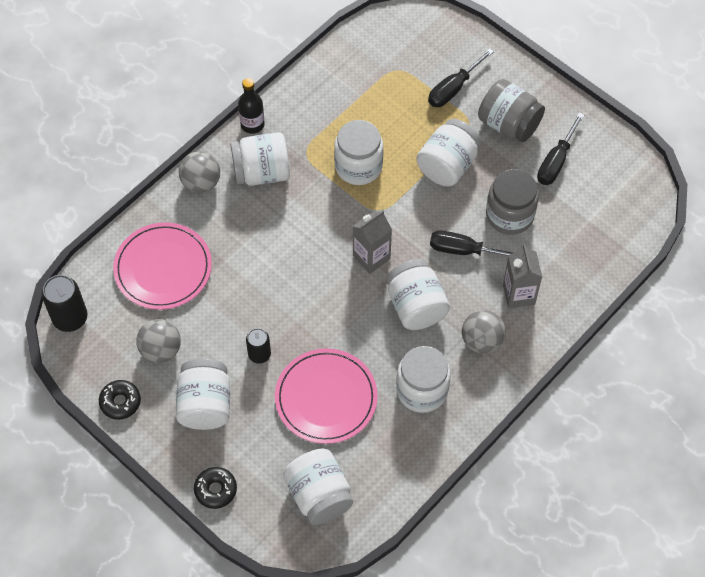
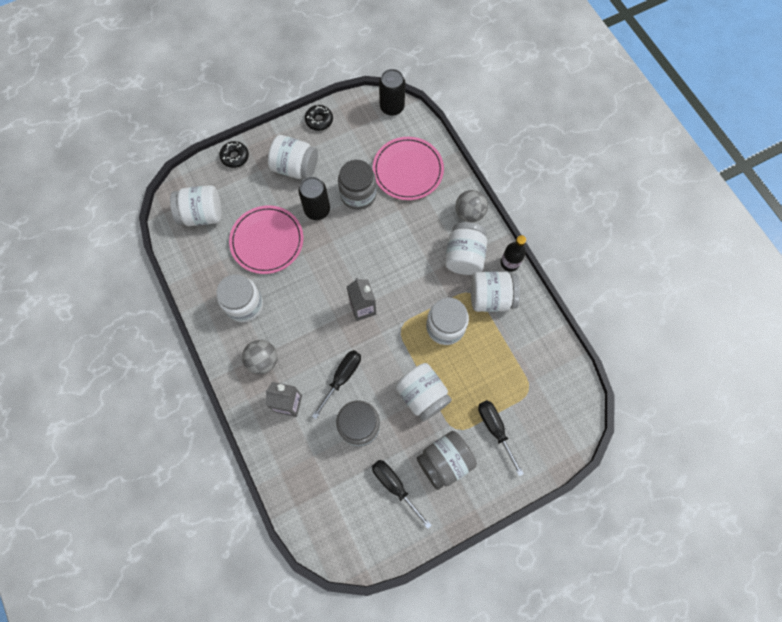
camera: 110 degrees right, 10 degrees up
grey ball [136,319,181,363] -> none
black can [246,328,271,364] -> black can [299,177,330,220], size x1.59
white jar [386,259,450,330] -> white jar moved to [471,271,520,312]
none -> grey jar [338,160,377,210]

